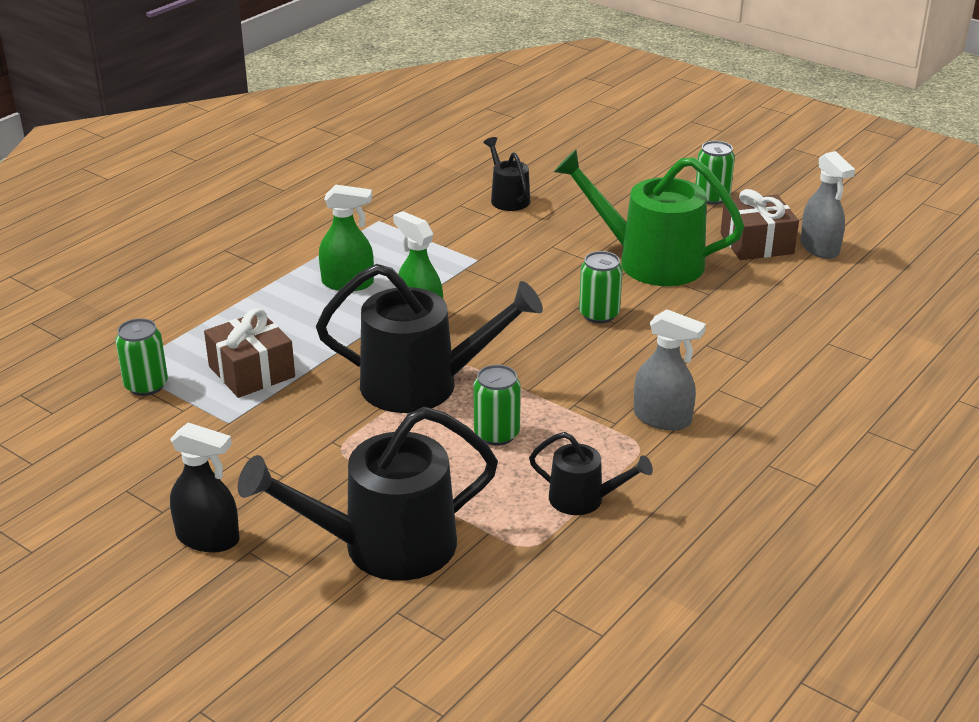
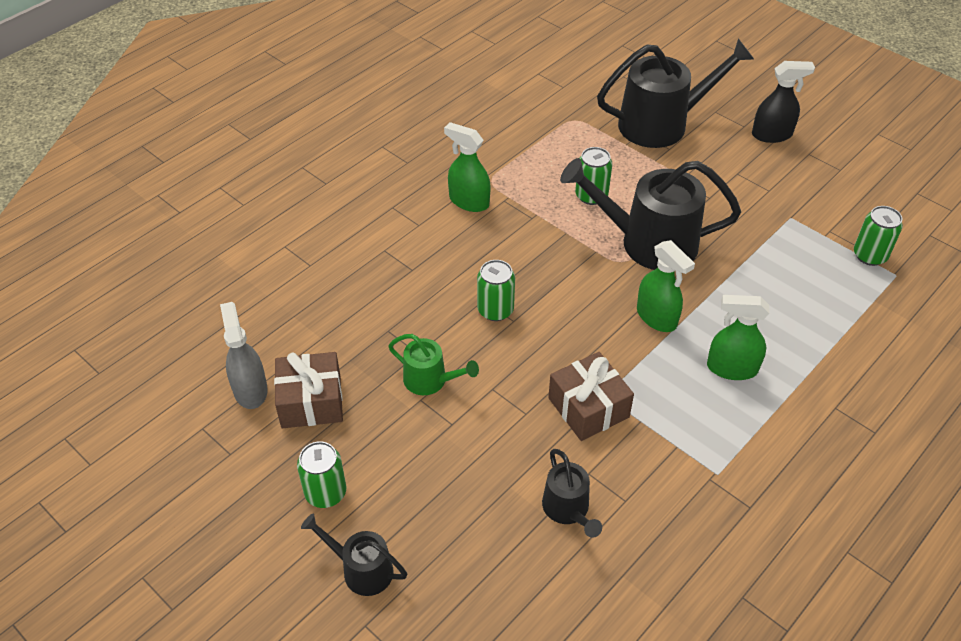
camera: 175 degrees left, 15 degrees up
black spray bottle [170,423,239,553] -> black spray bottle turned 150 degrees clockwise [752,61,815,143]
brown gift [204,308,295,398] -> brown gift moved to [548,352,634,441]
black watering can [529,432,653,515] -> black watering can moved to [301,513,407,596]
green watering can [554,149,744,286] -> green watering can [388,334,479,395], size x0.51
grey spray bottle [634,309,706,431] -> green spray bottle [444,122,491,212]

